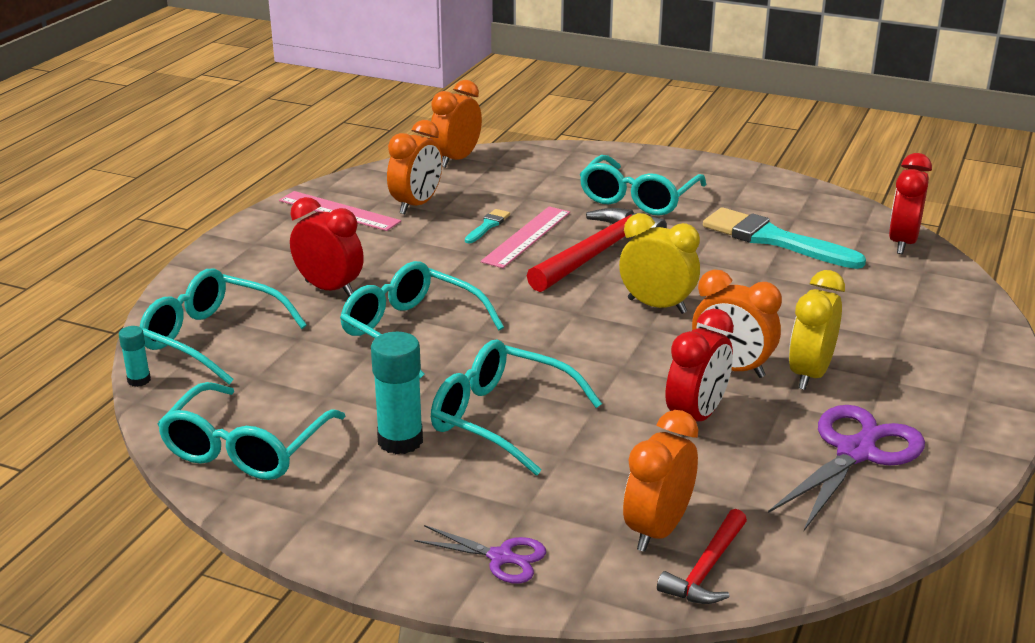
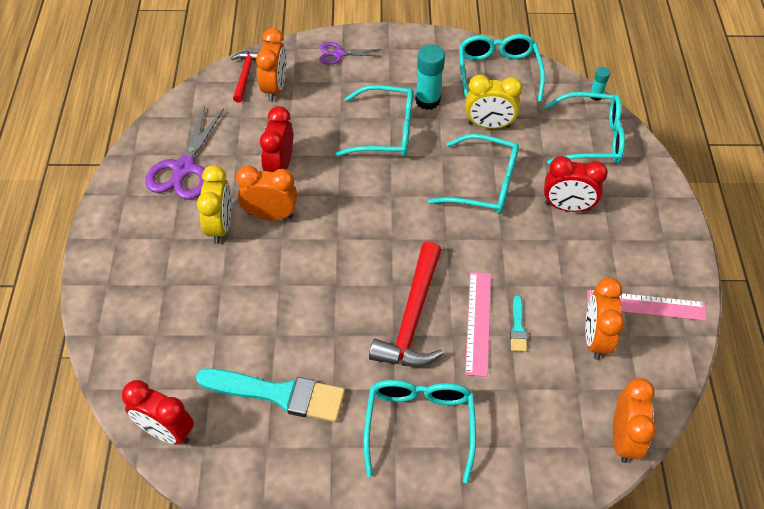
camera: 155 degrees right, 25 degrees up
yellow clock [619,213,700,314] -> yellow clock moved to [466,74,523,129]
red clock [889,153,932,254] -> red clock turned 120 degrees clockwise [122,380,194,445]

